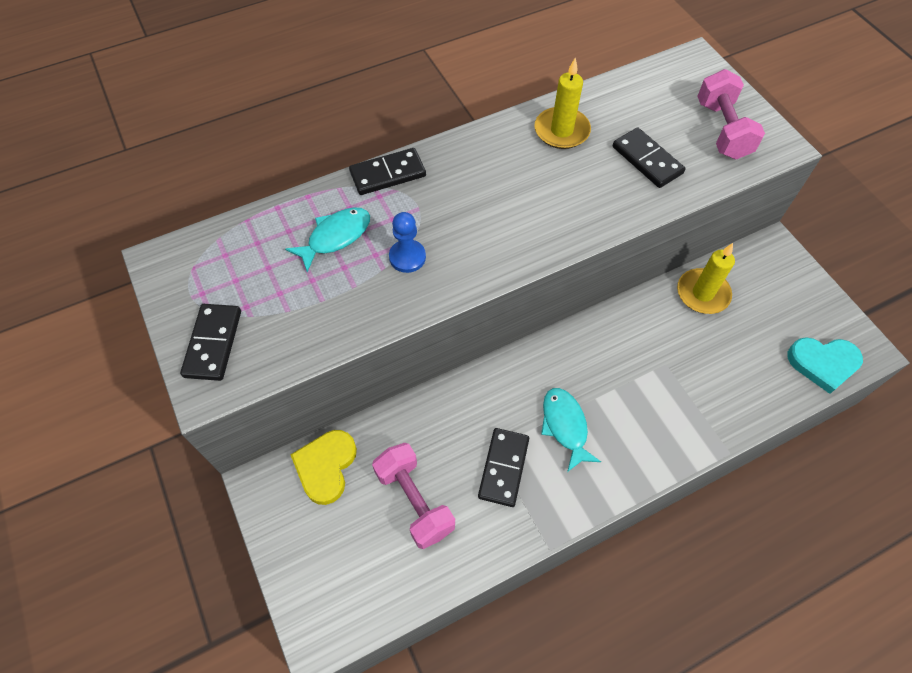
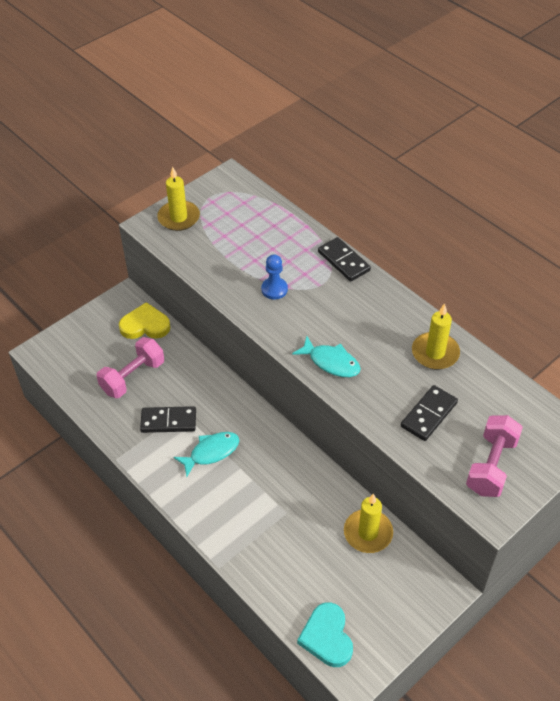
camera: 75 degrees right, 10 degrees down
black domino [180,304,241,381] -> yellow candle [157,167,200,231]
turquoise fish [285,207,370,272] -> turquoise fish moved to [292,336,361,377]
pink dumbbell [697,69,765,159] -> pink dumbbell turned 45 degrees counterclockwise [466,415,523,497]

